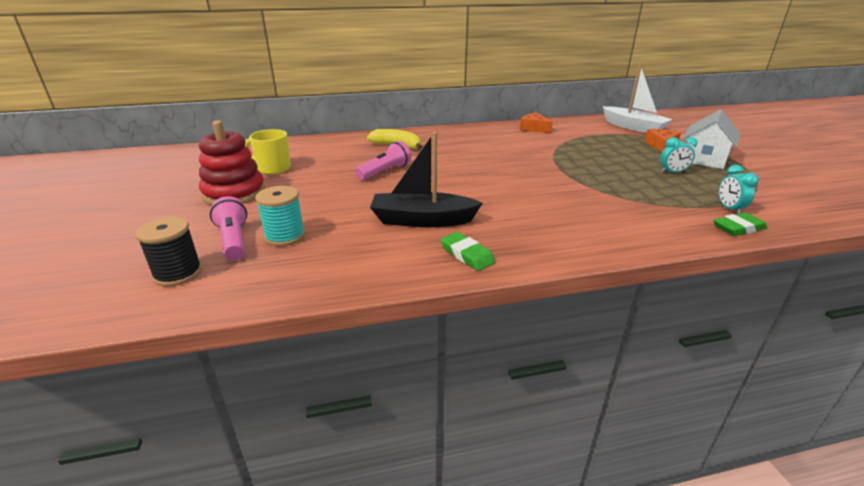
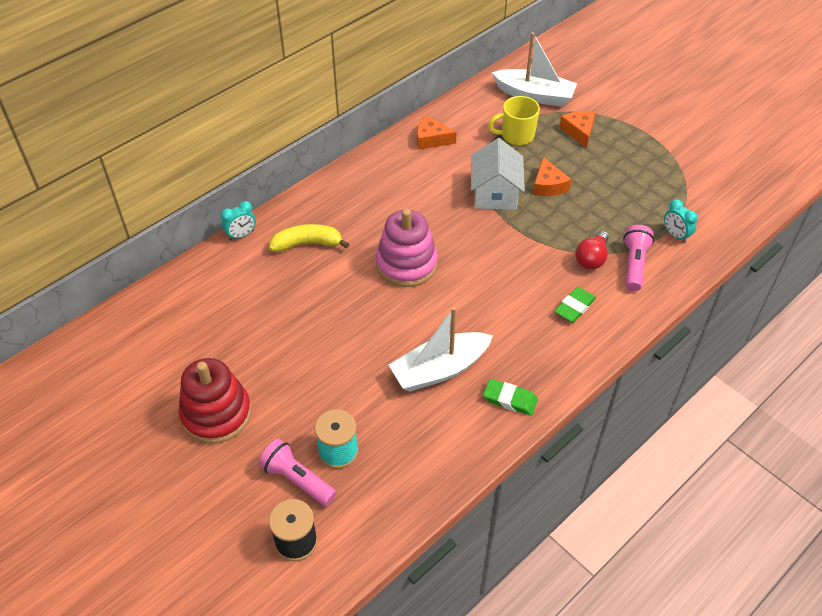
camera: 30 degrees left, 20 degrees up
yellow mug [245,129,291,175] -> yellow mug moved to [488,96,540,145]
pink flashlight [355,140,411,180] -> pink flashlight moved to [623,225,654,291]
black boat [370,132,483,227] -> white boat [389,307,493,392]
turquoise clock [660,137,697,173] -> turquoise clock moved to [221,201,256,240]
white house [683,110,741,169] -> white house moved to [471,138,525,210]
green eraser [713,213,767,236] -> green eraser moved to [554,287,596,322]
none -> pink stacking toy [376,209,438,287]
none -> orange cheese [533,157,571,196]
none -> red light bulb [576,231,609,270]

